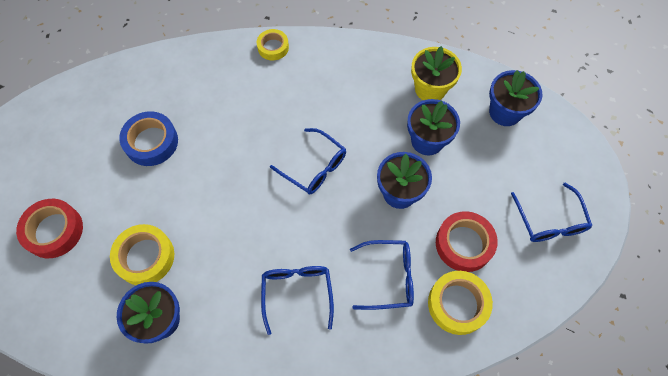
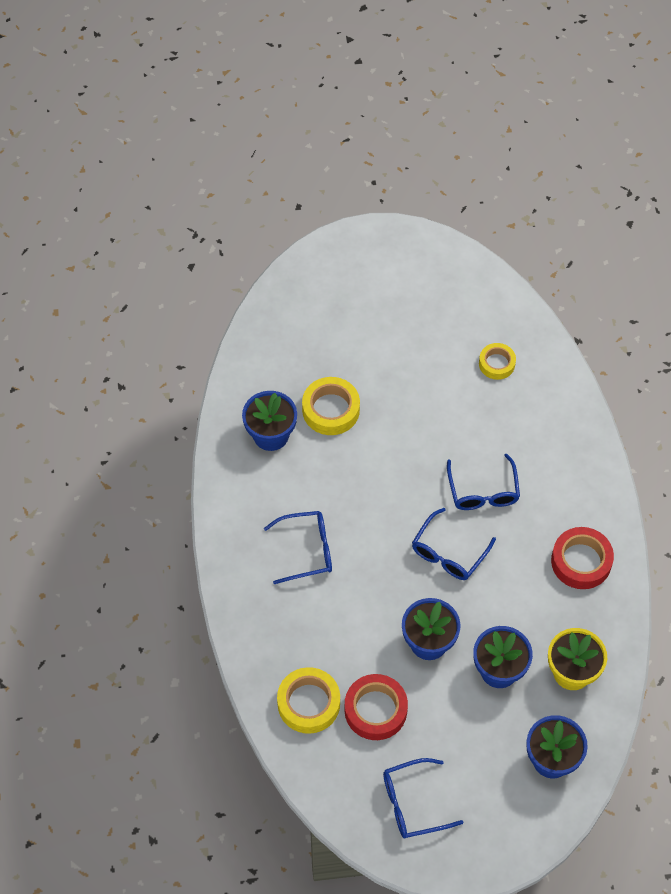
camera: 85 degrees right, 5 degrees down
red tape [16,199,83,258] -> red tape moved to [551,527,614,589]
blue tape [119,111,178,166] -> none
yellow tape [257,29,289,60] -> yellow tape moved to [479,343,516,380]
blue glasses [350,240,414,310] -> blue glasses moved to [447,454,520,510]

